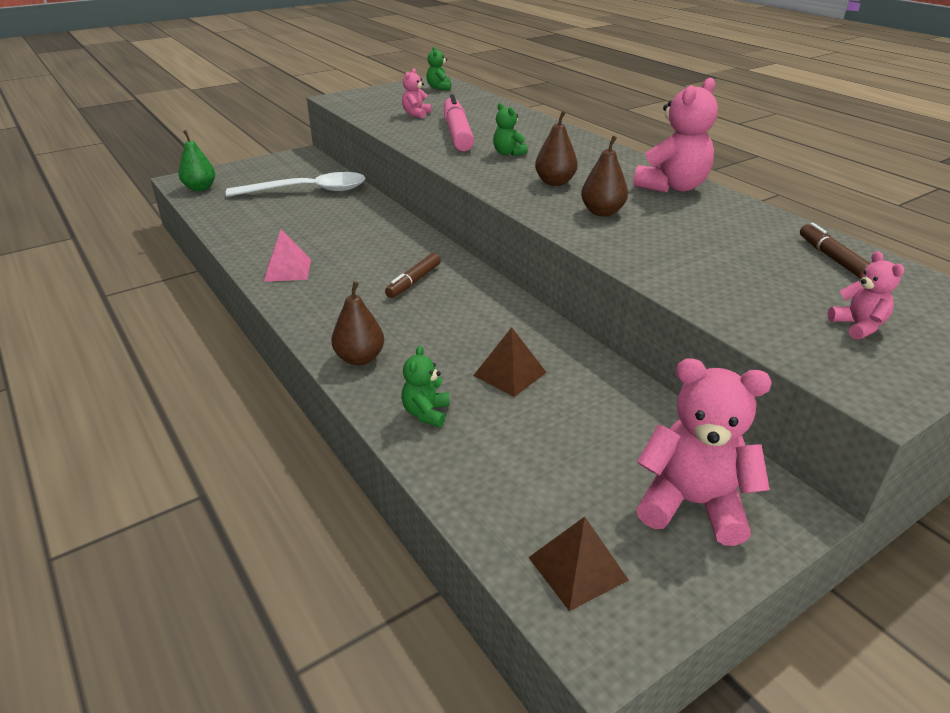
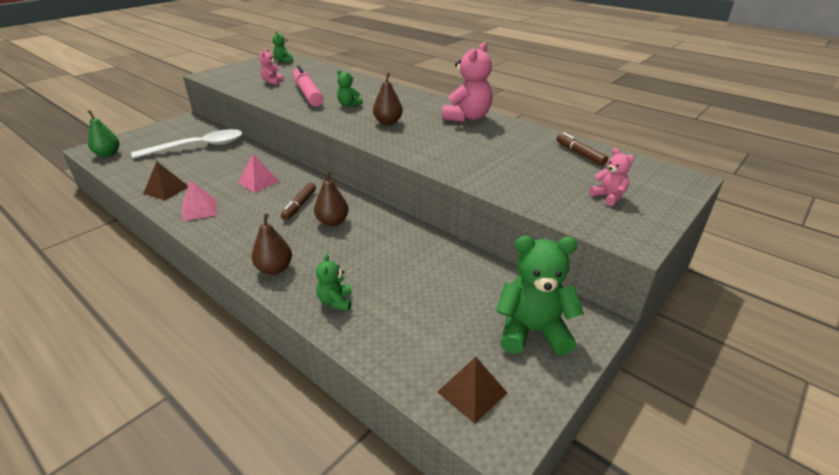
camera: 15 degrees left, 0 degrees up
brown pyramid [473,327,547,397] -> brown pyramid moved to [143,161,188,201]
brown pear [581,136,628,216] -> brown pear moved to [314,171,349,226]
pink teddy bear [636,358,771,546] -> green teddy bear [496,236,584,356]
none -> pink pyramid [238,154,280,193]

